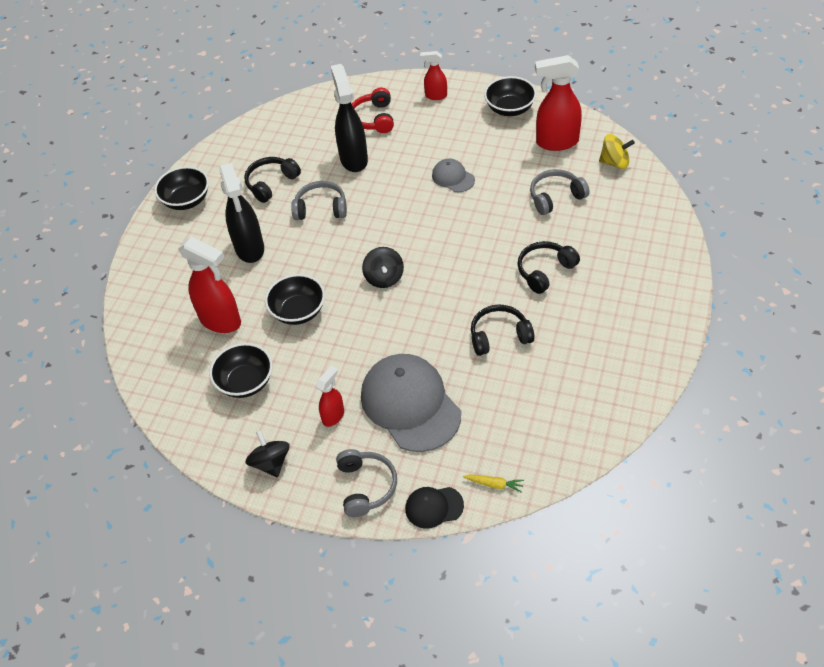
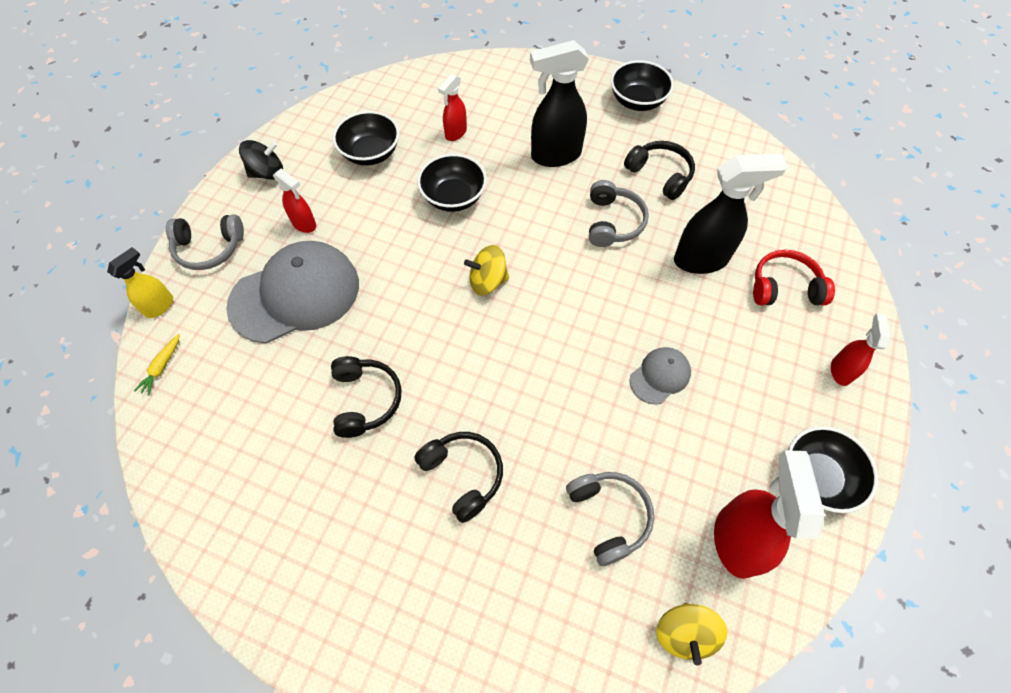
camera: 90 degrees right, 10 degrees up
red spray bottle [178,237,241,333] -> red spray bottle [438,74,467,141], size x0.55
black spinning top [362,247,404,288] -> yellow spinning top [464,245,509,295]
black cap [405,487,464,529] -> yellow spray bottle [107,247,173,318]

